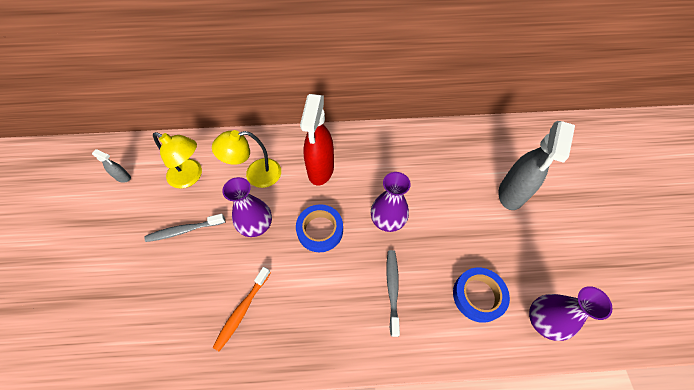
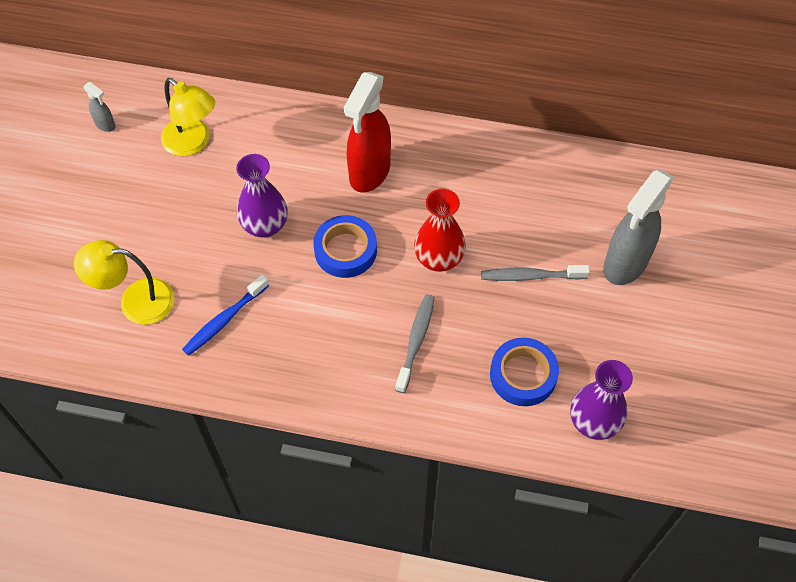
camera: 15 degrees right, 0 degrees up
grey toothbrush [144,214,225,242] -> grey toothbrush moved to [481,265,590,281]
yellow lamp [212,130,281,188] -> yellow lamp moved to [74,240,174,325]
orange toothbrush [213,267,271,351] -> blue toothbrush [182,274,269,356]
purple vase [371,172,411,232] -> red vase [414,189,466,272]

